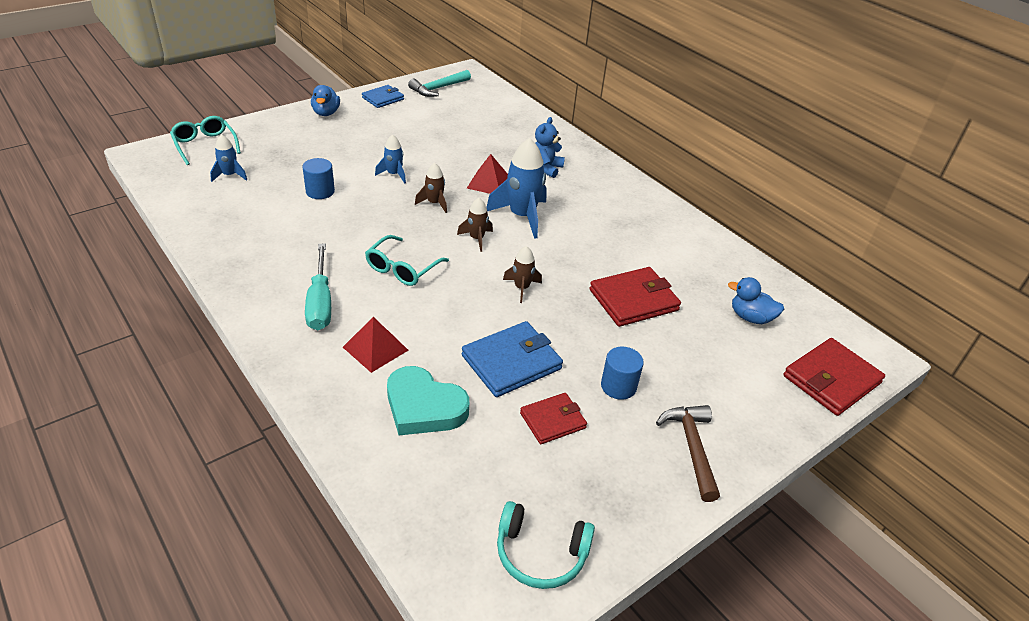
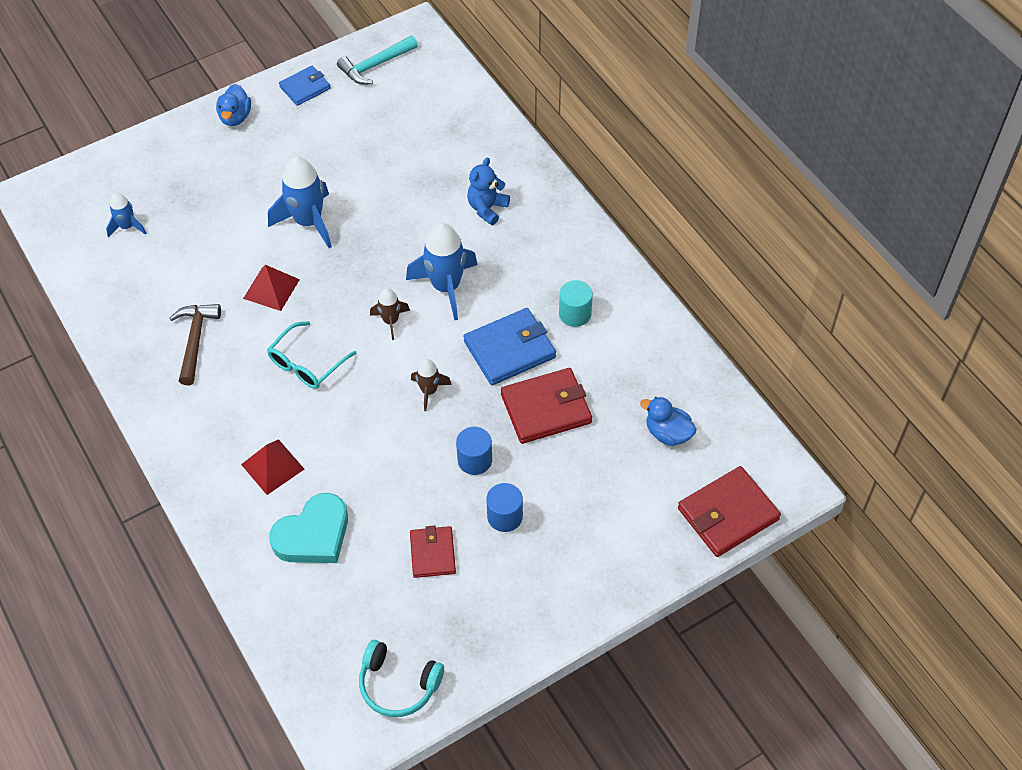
camera: 10 degrees right, 15 degrees up
turquoise glasses [170,116,241,165] -> none
blue cylinder [302,158,335,199] -> blue cylinder moved to [456,427,492,475]
turquoise screwdriver [305,243,331,330] -> none
blue rocket [375,134,406,183] -> blue rocket [268,157,332,248], size x1.86
turquoise heart [387,366,469,435] -> turquoise heart turned 75 degrees counterclockwise [269,493,348,563]
brown rocket [415,163,447,213] -> none
blue wallet [462,321,563,397] -> blue wallet moved to [463,308,556,385]
red pyramid [467,154,508,194] -> red pyramid moved to [243,265,300,311]
red wallet [520,393,587,444] -> red wallet turned 75 degrees counterclockwise [410,525,456,578]
brown hammer [656,405,720,502] -> brown hammer moved to [170,304,221,385]
none -> turquoise cylinder [559,280,593,327]

